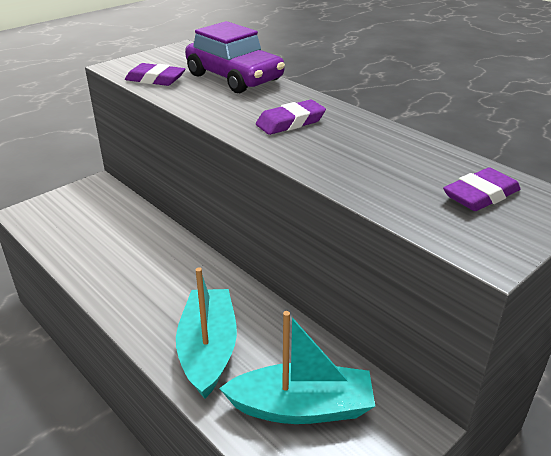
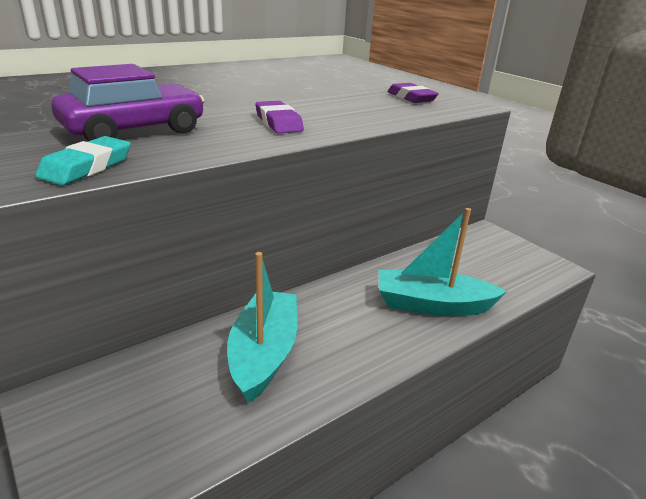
camera: 85 degrees left, 5 degrees down
purple eraser [125,63,185,86] -> turquoise eraser [35,136,131,185]
turquoise boat [219,311,375,424] -> turquoise boat moved to [227,252,297,403]

